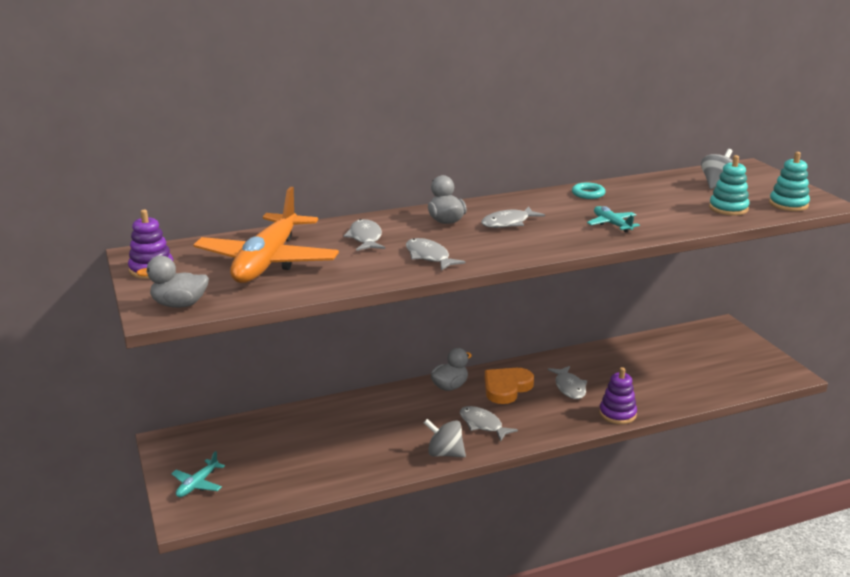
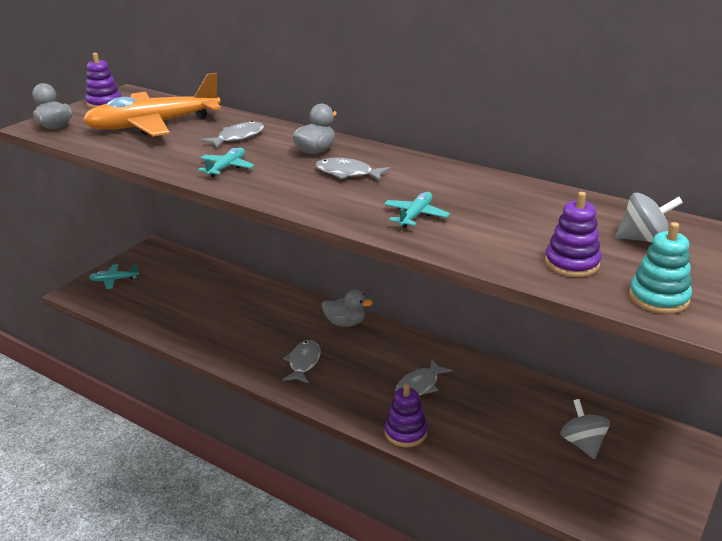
camera: 55 degrees right, 5 degrees up
grey fish [406,238,465,271] -> turquoise plane [198,147,254,177]
grey spinning top [424,419,466,458] -> grey spinning top moved to [560,399,610,459]
orange heart [485,368,534,404] -> none
turquoise ring [572,183,606,199] -> none
turquoise stacking toy [709,155,750,215] -> purple stacking toy [545,192,601,277]

